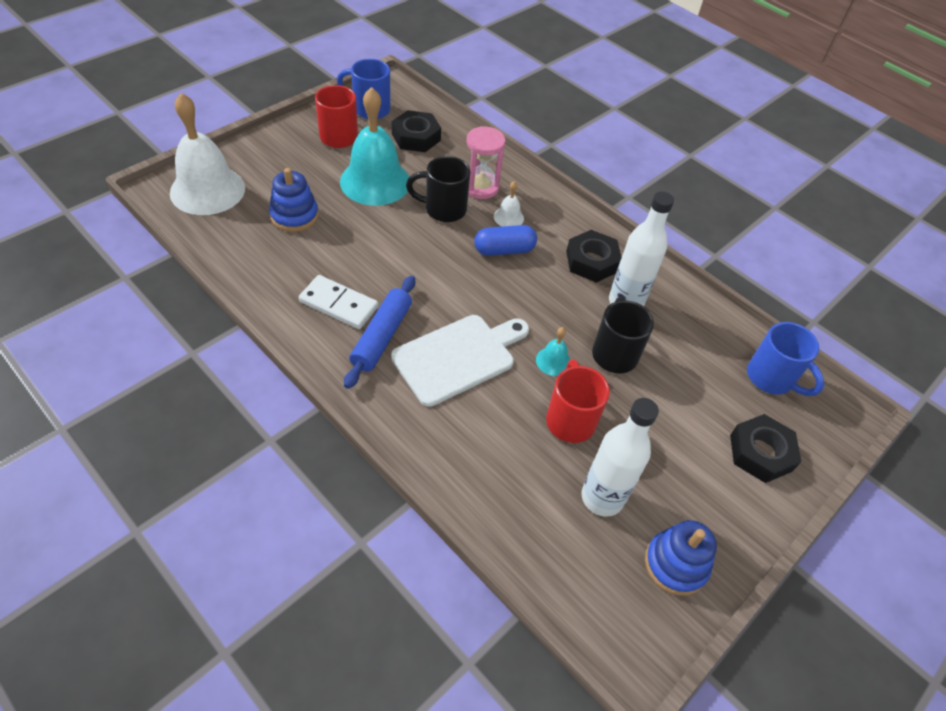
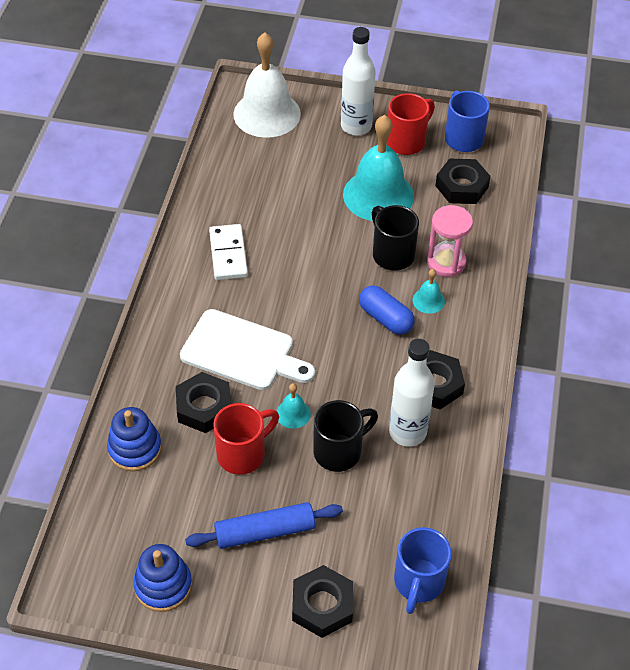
camera: 60 degrees right, 0 degrees up
blue stacking toy [269,168,319,232] -> blue stacking toy moved to [107,407,162,471]
blue rolling pin [344,276,415,389] -> blue rolling pin moved to [185,502,343,549]
white bell [494,181,524,227] -> turquoise bell [413,269,445,314]
white bottle [582,398,659,517] -> white bottle moved to [341,27,376,136]
none -> black nut [176,372,231,433]

